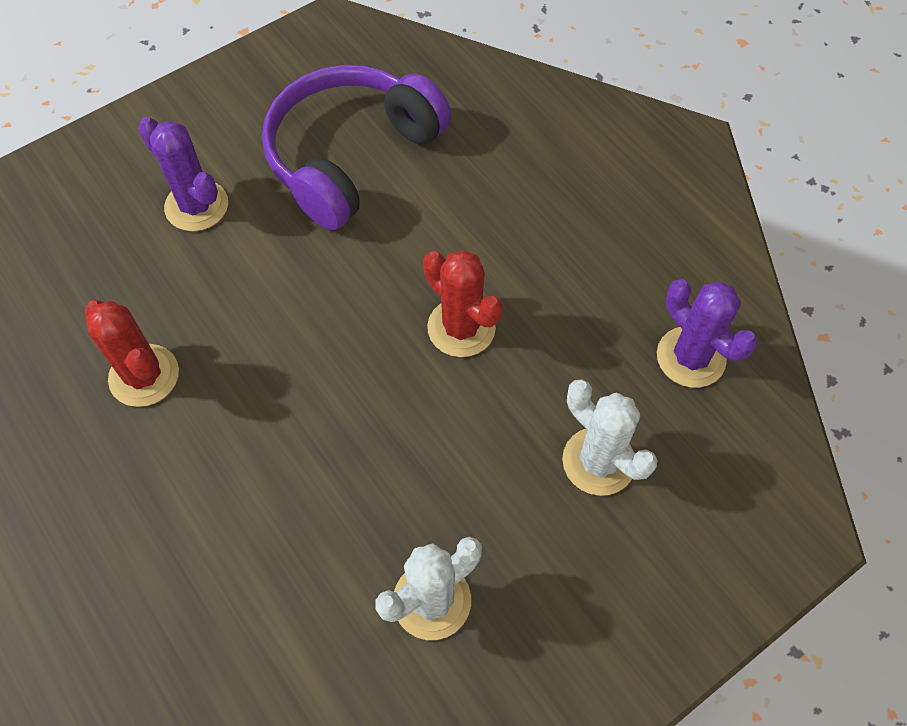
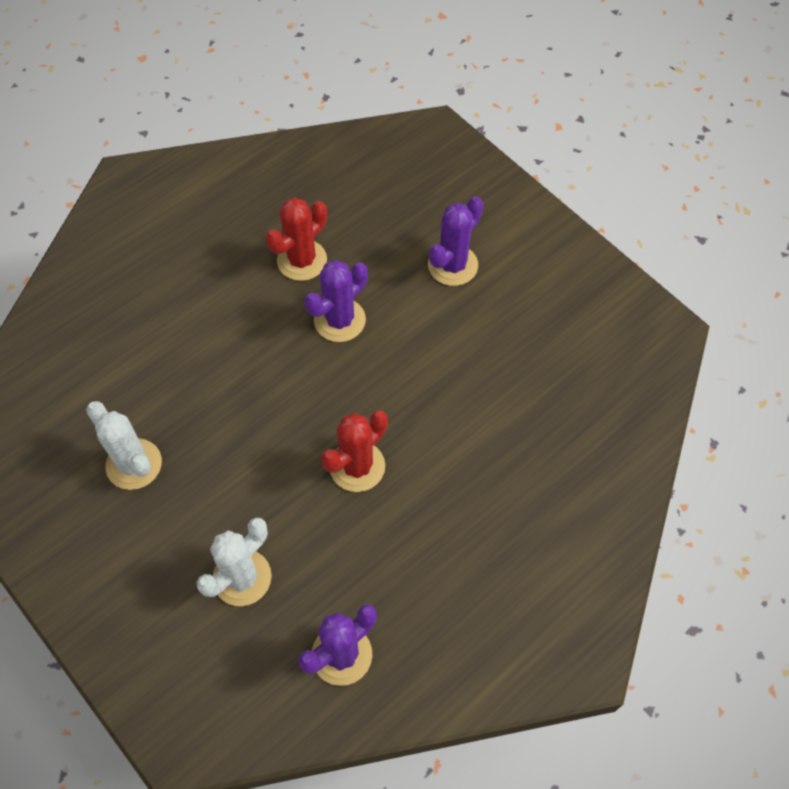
camera: 85 degrees right, 0 degrees up
purple headphones [262,65,451,230] -> none
none -> purple cactus [304,260,368,342]

